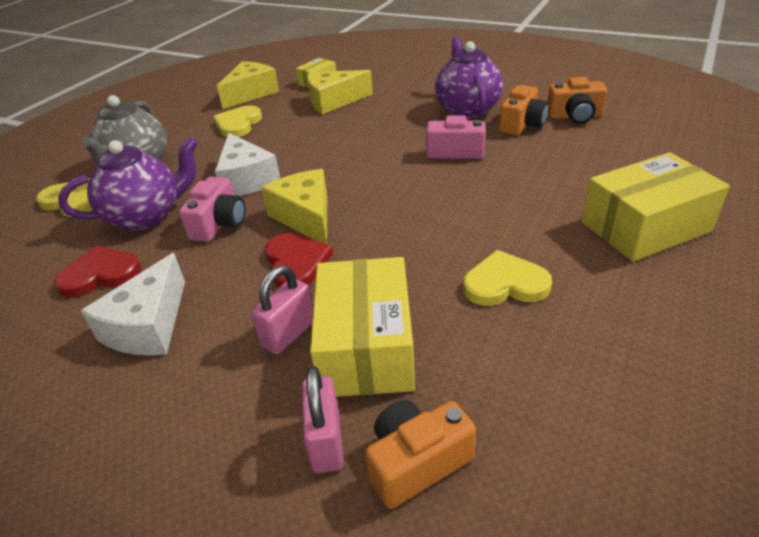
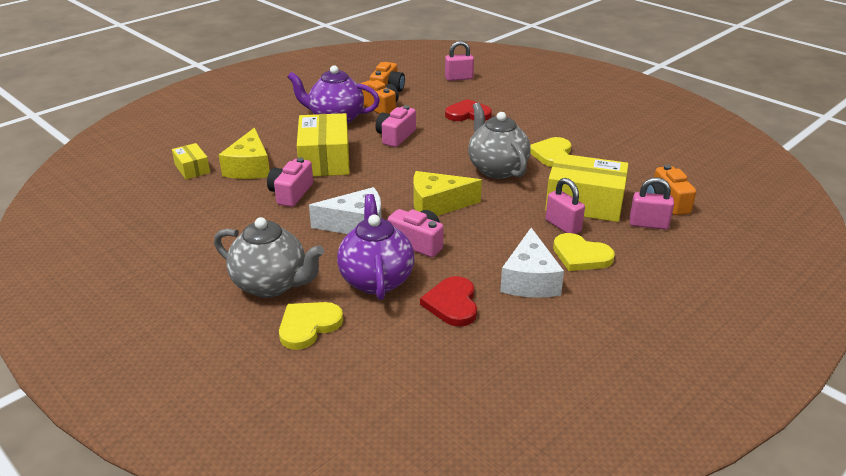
camera: 75 degrees left, 5 degrees down
white cheese [81,253,185,356] -> white cheese turned 60 degrees clockwise [500,228,564,298]
yellow heart [213,105,262,137] -> yellow heart moved to [553,233,615,271]
yellow cheese [217,61,279,109] -> none
red heart [265,233,333,287] -> red heart moved to [445,99,492,121]
yellow box [582,152,730,262] -> yellow box moved to [297,113,350,176]
none -> pink camera [267,157,313,207]
none -> pink padlock [445,41,474,81]
none -> grey teapot [468,103,531,179]

